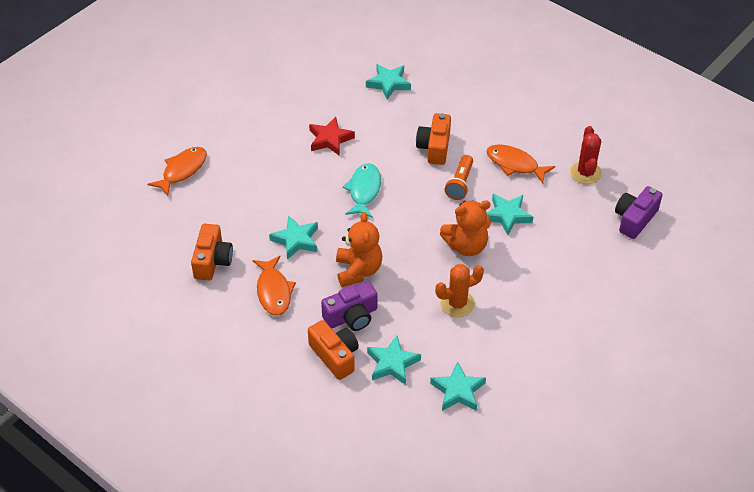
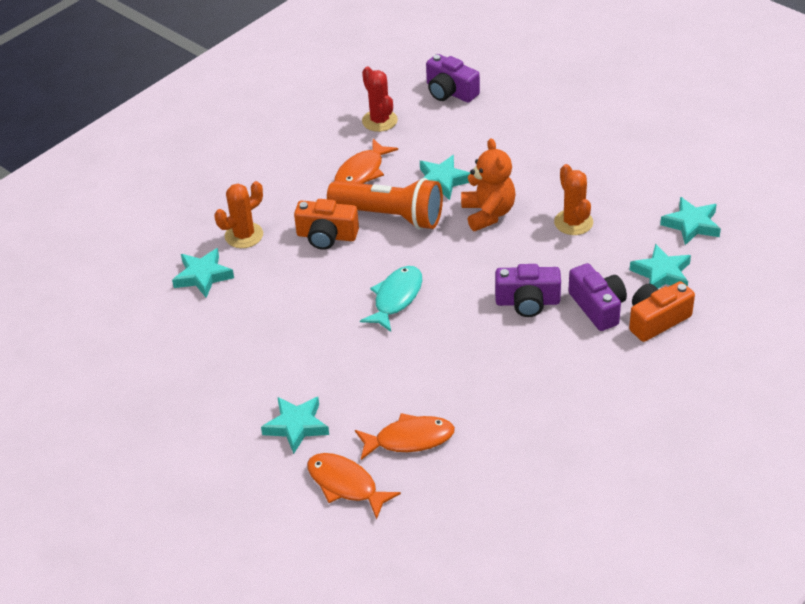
camera: 85 degrees left, 5 degrees down
orange camera [191,224,233,280] -> none
orange fish [252,255,296,316] -> orange fish moved to [355,413,455,460]
turquoise star [269,215,318,260] -> turquoise star moved to [261,397,329,454]
red star [309,117,355,156] -> none
orange teddy bear [336,212,382,287] -> purple camera [495,264,561,317]
turquoise fish [343,163,381,218] -> turquoise fish turned 105 degrees clockwise [360,266,422,332]
orange flashlight [445,155,473,200] -> orange flashlight [327,178,443,230], size x1.77
red cactus [570,126,602,184] -> red cactus turned 60 degrees clockwise [362,67,398,132]
none -> orange cactus [215,181,263,248]

